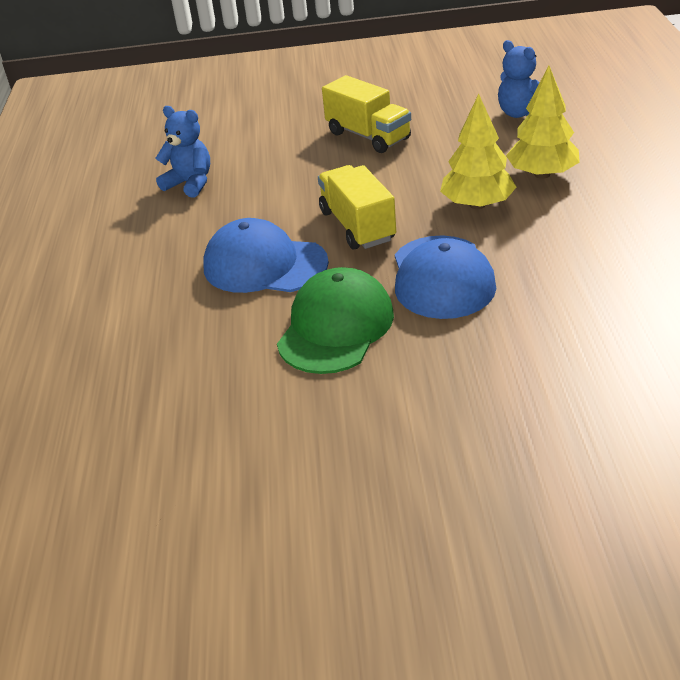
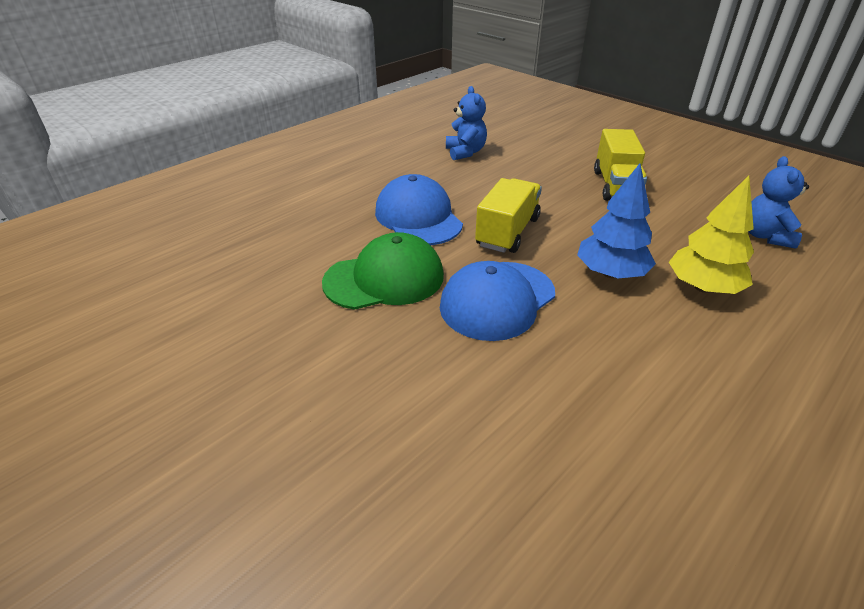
camera: 45 degrees right, 0 degrees up
yellow tree [440,94,516,209] -> blue tree [577,164,656,279]

